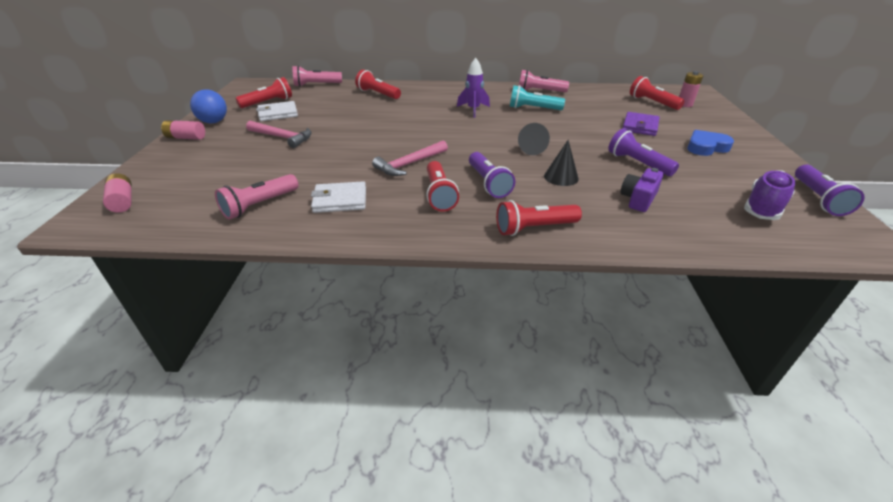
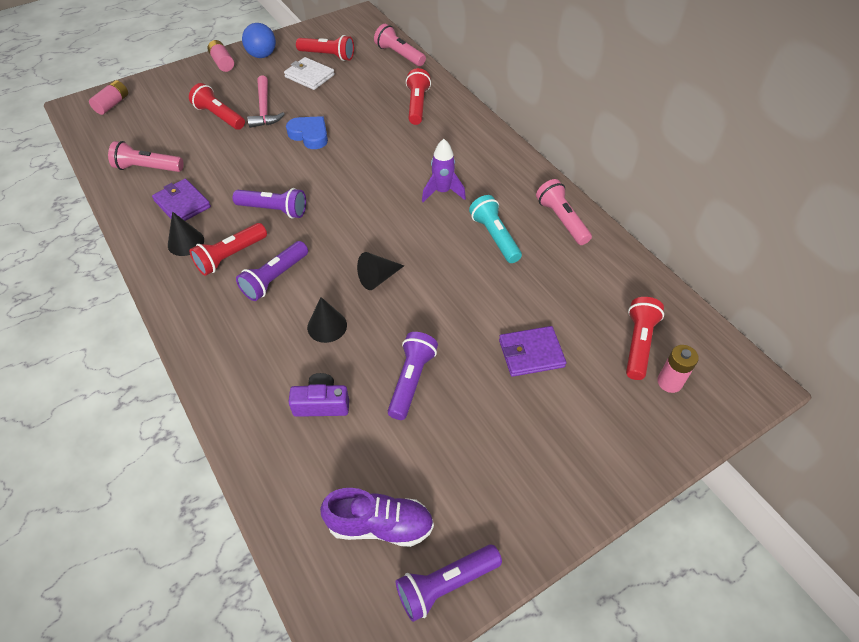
camera: 55 degrees right, 15 degrees up
white wallet [311,181,366,213] -> purple wallet [152,179,211,221]
pink hammer [372,141,448,176] -> purple flashlight [233,188,306,218]
red flashlight [496,200,582,236] -> red flashlight moved to [189,83,245,130]
blue heart [687,130,734,156] -> blue heart moved to [286,116,328,149]
none -> black cone [168,212,204,256]

